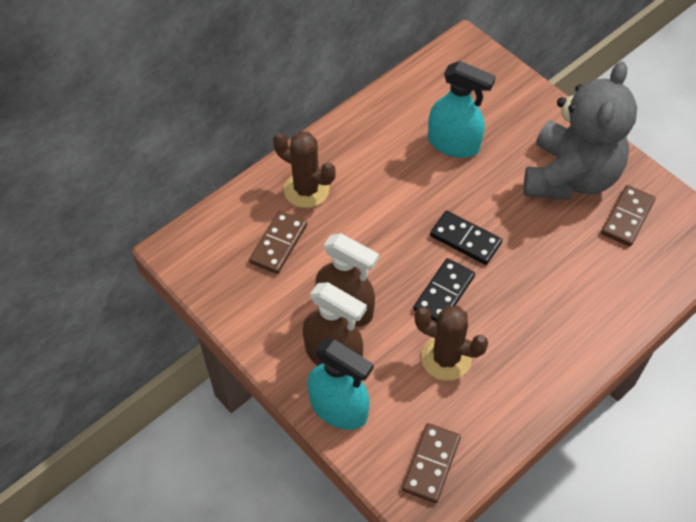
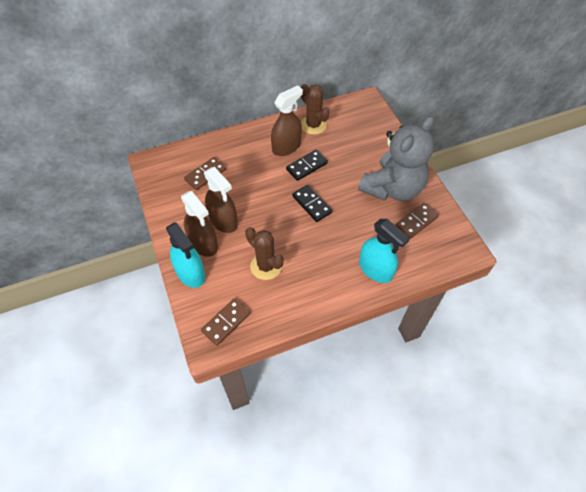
camera: 20 degrees right, 0 degrees up
brown cactus [273,131,336,208] -> brown cactus moved to [301,84,330,135]
black domino [413,258,475,322] -> black domino moved to [286,150,328,181]
turquoise spray bottle [428,61,496,158] -> turquoise spray bottle moved to [359,219,410,283]
none -> brown spray bottle [271,85,303,156]

